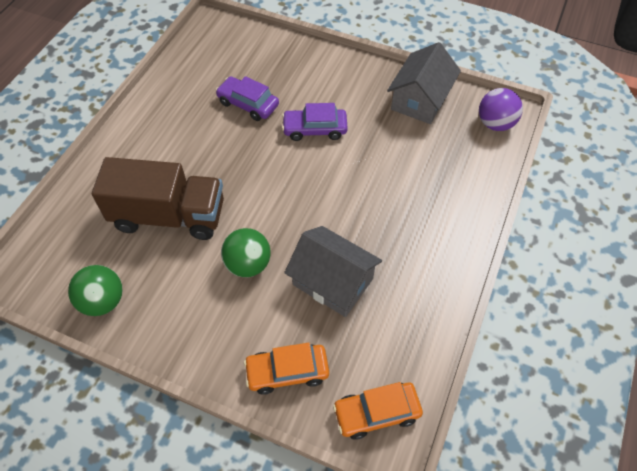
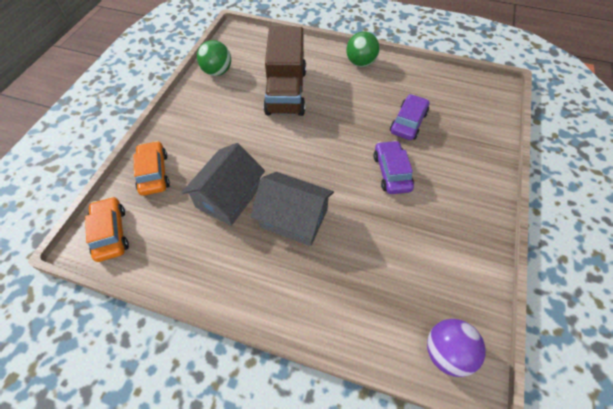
camera: 85 degrees right, 0 degrees up
green ball [221,228,271,277] -> green ball moved to [346,31,380,67]
grey house [387,42,461,124] -> grey house moved to [251,172,334,246]

